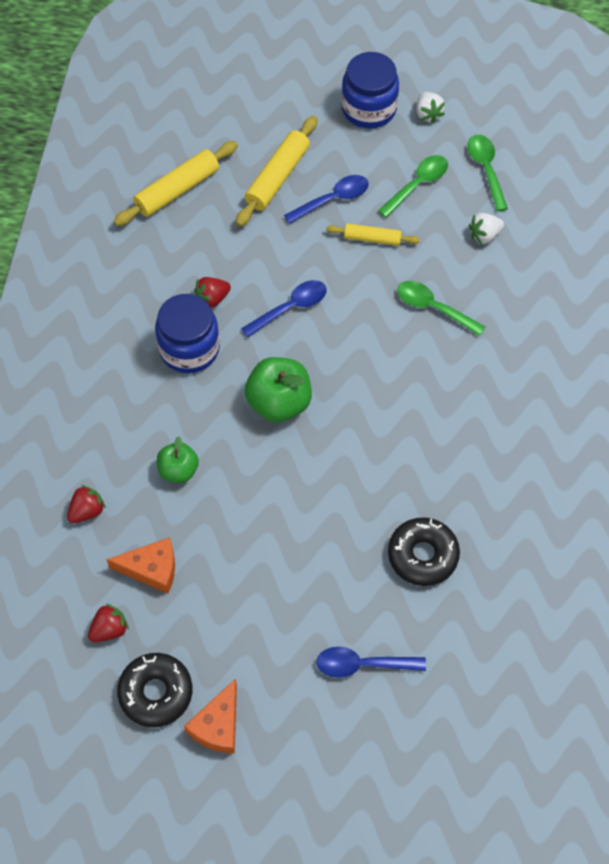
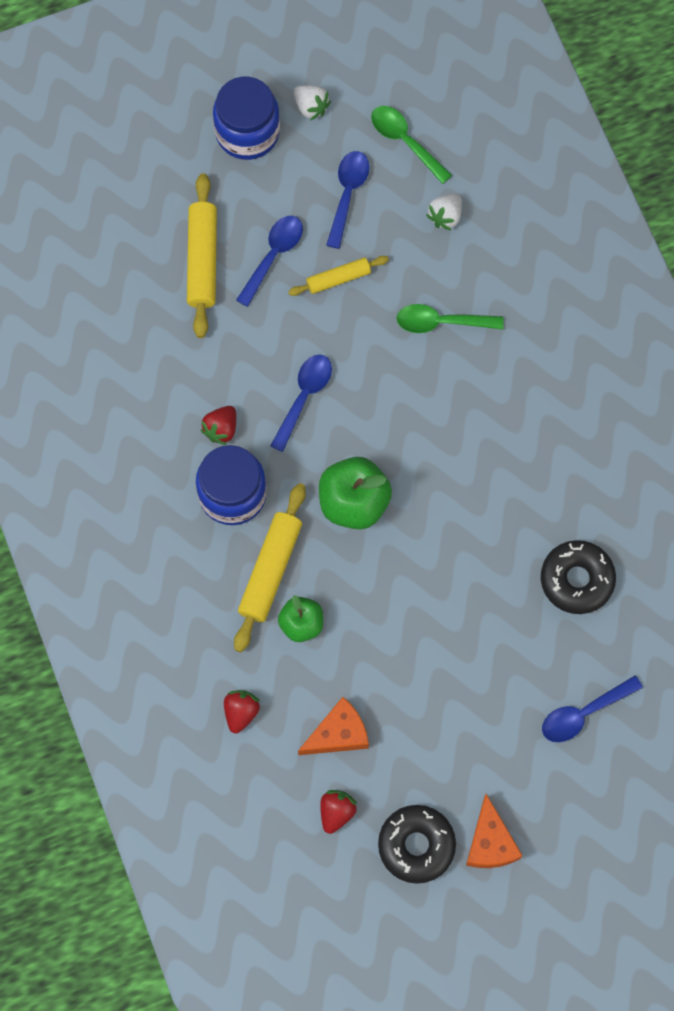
camera: 30 degrees left, 10 degrees up
yellow rolling pin [114,141,238,226] -> yellow rolling pin moved to [234,483,306,652]
green spoon [378,155,448,218] -> blue spoon [326,151,370,249]

